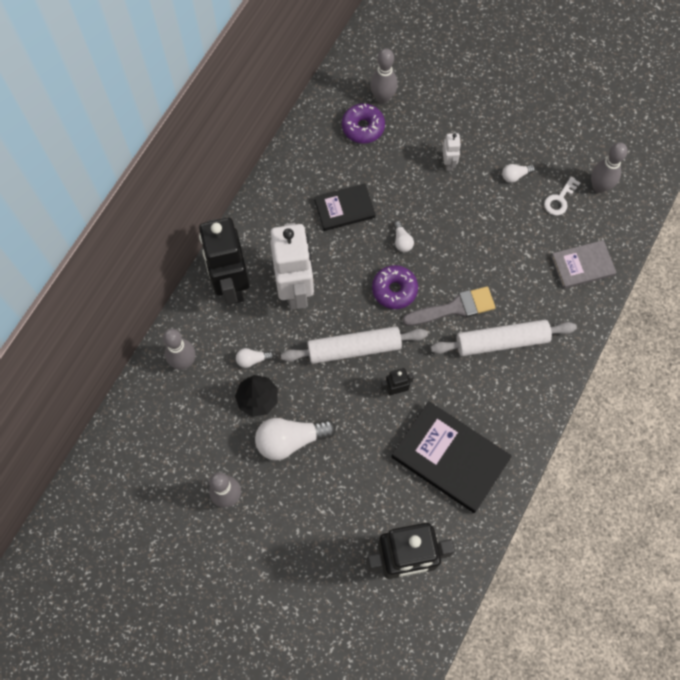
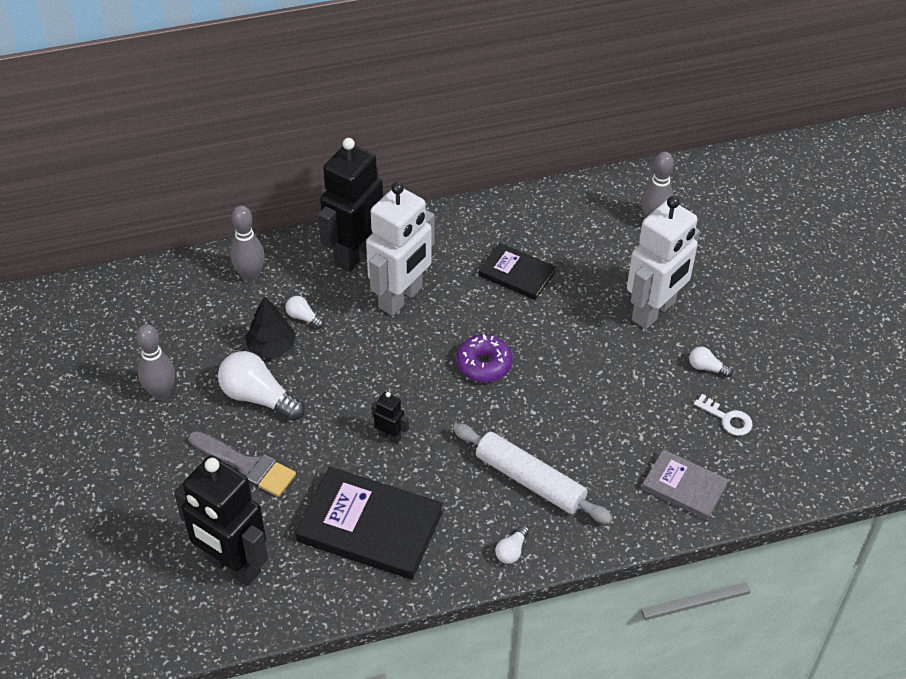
camera: 45 degrees right, 20 degrees down
white rolling pin [281,326,428,364] -> none
purple donut [342,103,385,144] -> none
black book [391,401,512,513] -> black book turned 60 degrees counterclockwise [295,466,443,580]
white light bulb [394,221,414,252] -> white light bulb moved to [495,525,529,564]
grey brush [403,286,496,326] -> grey brush moved to [188,431,296,497]
white robot [442,133,461,171] -> white robot [627,196,700,329], size x2.35
white key [544,176,581,215] -> white key turned 135 degrees counterclockwise [694,394,753,436]
grey bowling pin [591,142,628,193] -> none

